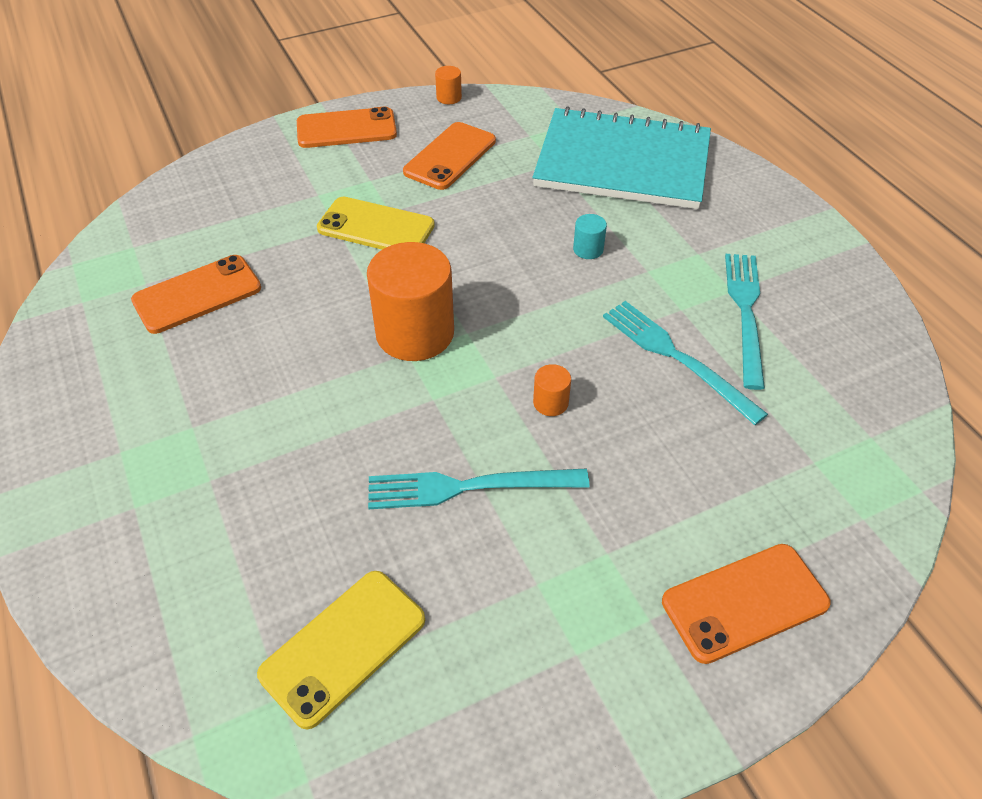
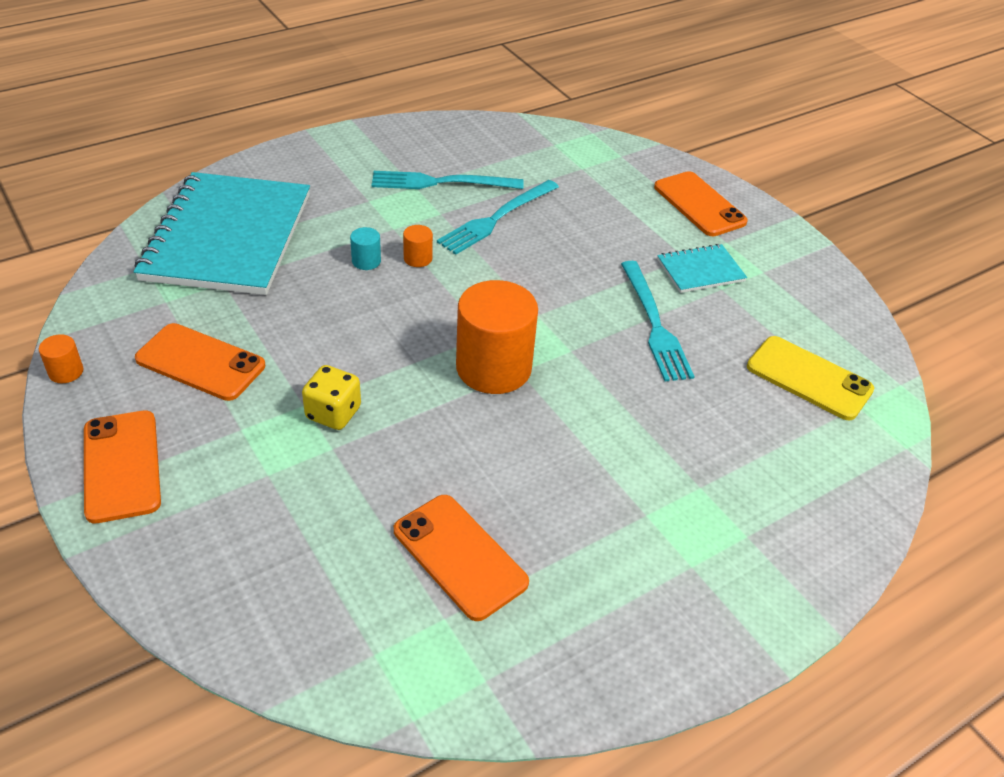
camera: 100 degrees left, 5 degrees down
yellow phone [317,197,435,249] -> yellow dice [302,365,361,430]
orange cylinder [533,364,571,416] -> orange cylinder moved to [403,225,433,267]
none -> turquoise notebook [657,244,747,293]

